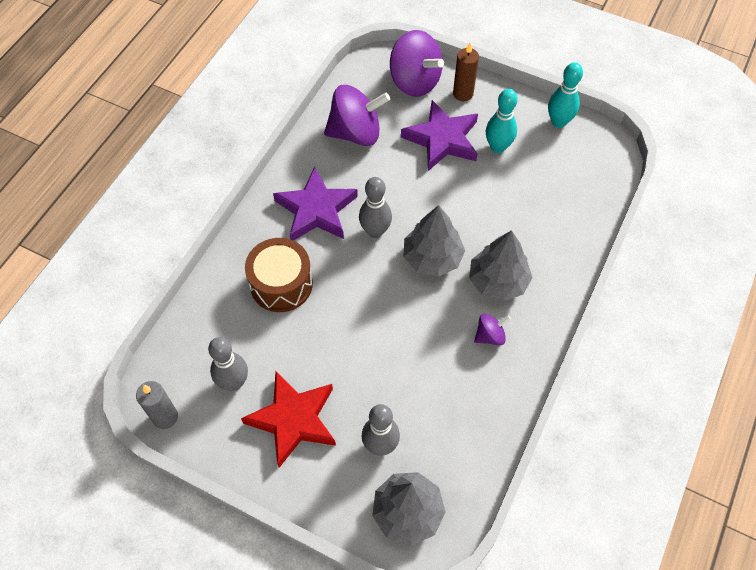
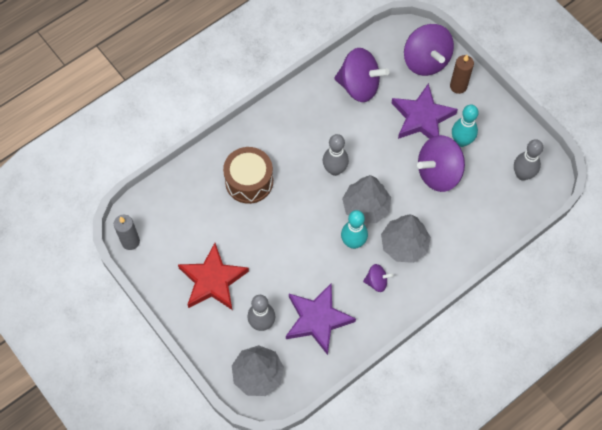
camera: 25 degrees right, 5 degrees up
grey bowling pin [208,337,248,391] -> grey bowling pin moved to [514,139,543,181]
purple star [273,167,358,241] -> purple star moved to [286,283,356,355]
turquoise bowling pin [548,62,583,128] -> turquoise bowling pin moved to [341,210,368,249]
none -> purple spinning top [417,135,465,192]

